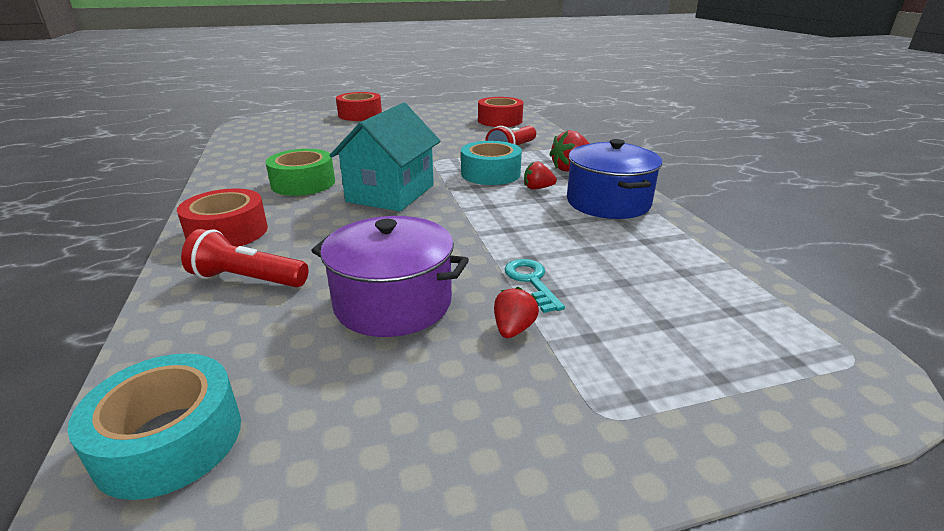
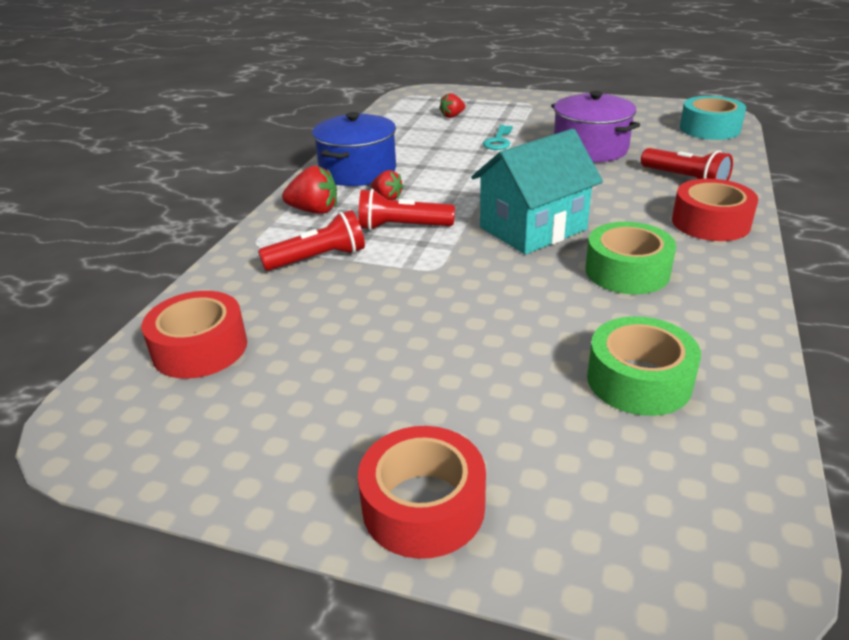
camera: 145 degrees left, 5 degrees up
turquoise tape [461,141,522,185] -> red flashlight [358,189,455,231]
red strawberry [494,287,539,338] -> red strawberry moved to [439,93,465,118]
none -> green tape [587,316,701,416]

